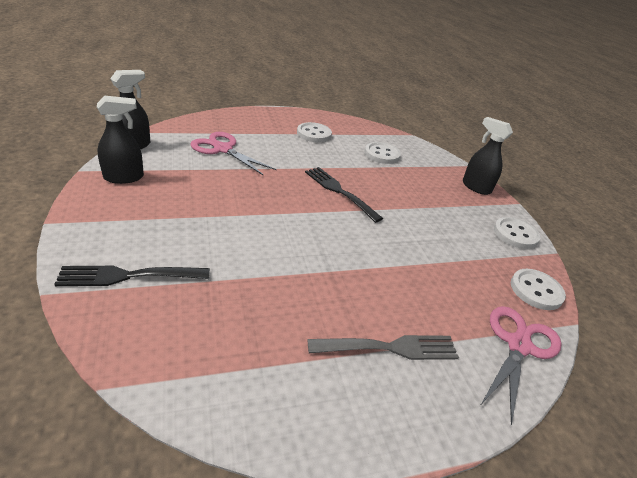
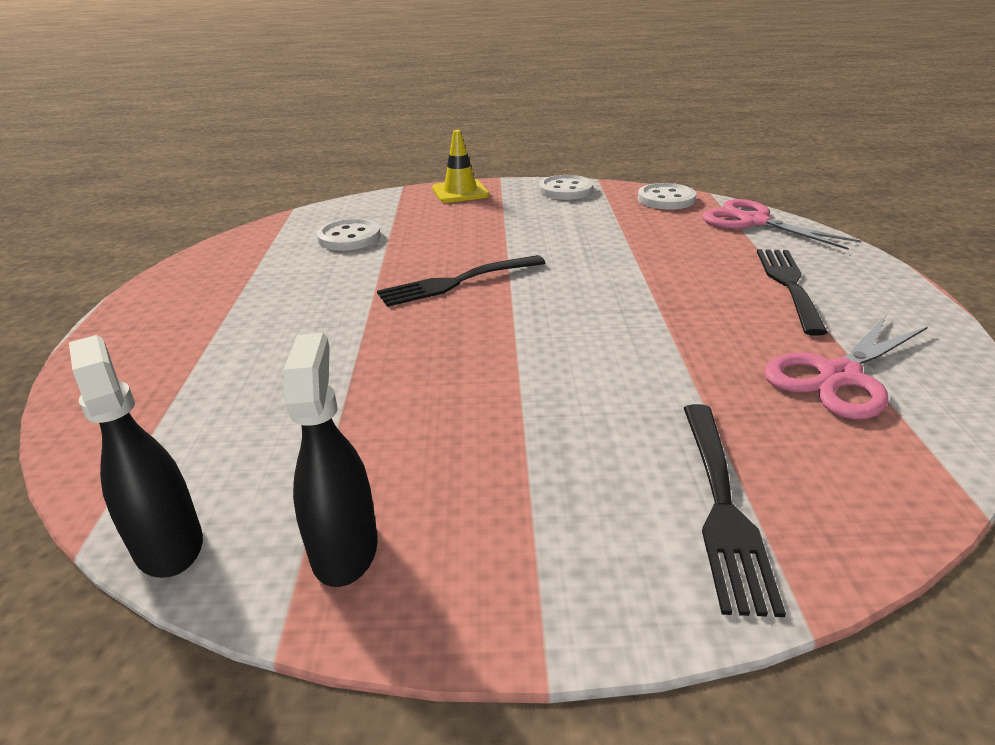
camera: 70 degrees left, 5 degrees down
pink scissors [191,132,276,176] -> pink scissors moved to [764,316,928,419]
white button [297,122,332,142] -> none
grey fork [307,335,459,360] -> black fork [757,249,828,336]
black spray bottle [463,117,513,195] -> yellow traffic cone [432,130,490,203]

